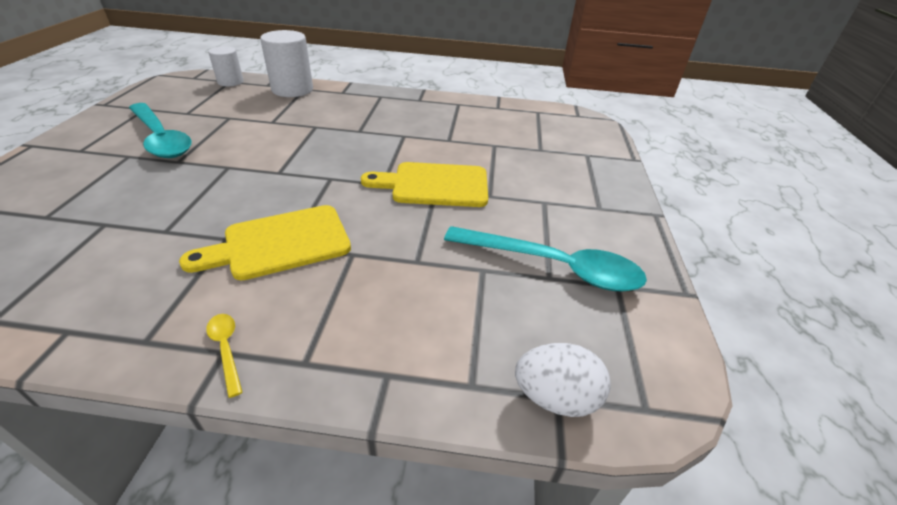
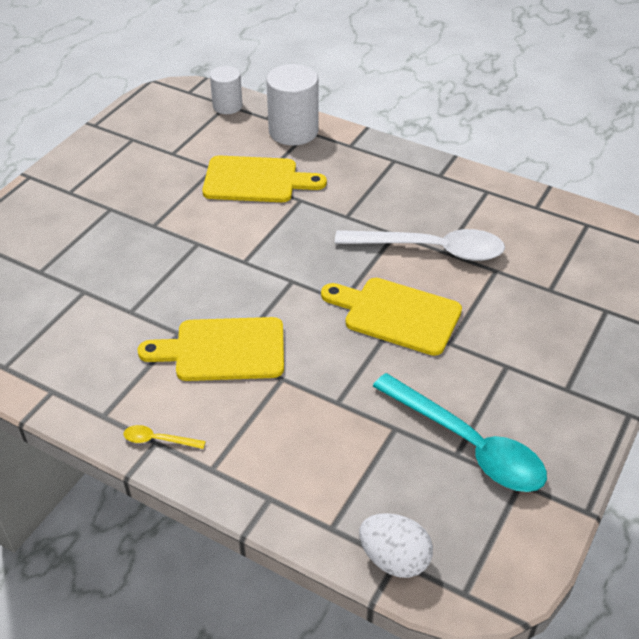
camera: 25 degrees right, 5 degrees up
turquoise spoon [129,103,192,158] -> none
yellow spoon [206,314,242,398] -> yellow spoon turned 75 degrees counterclockwise [123,425,206,449]
none -> yellow cutting board [202,155,327,202]
none -> white spoon [335,229,505,261]

